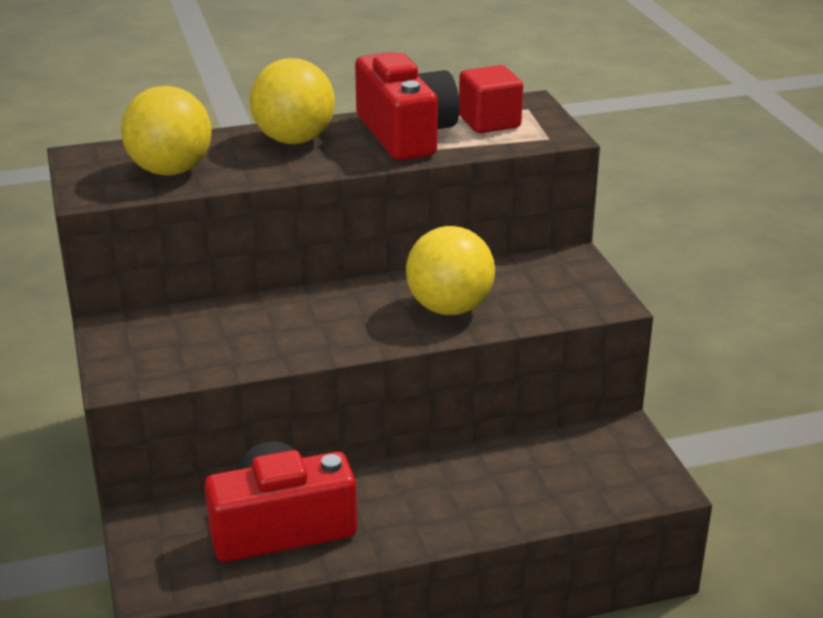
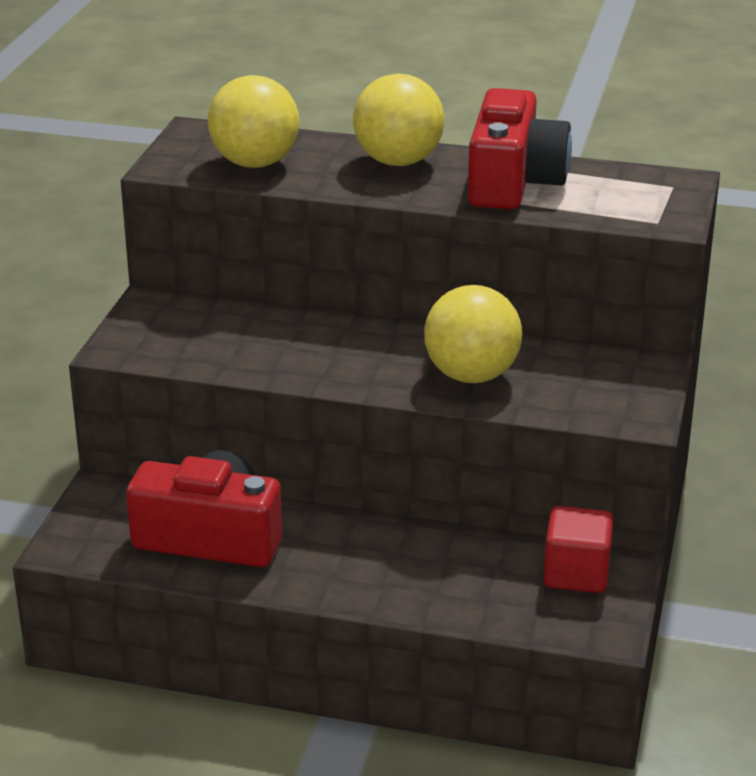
camera: 30 degrees right, 0 degrees up
red cube [459,65,523,133] -> red cube moved to [543,506,613,593]

